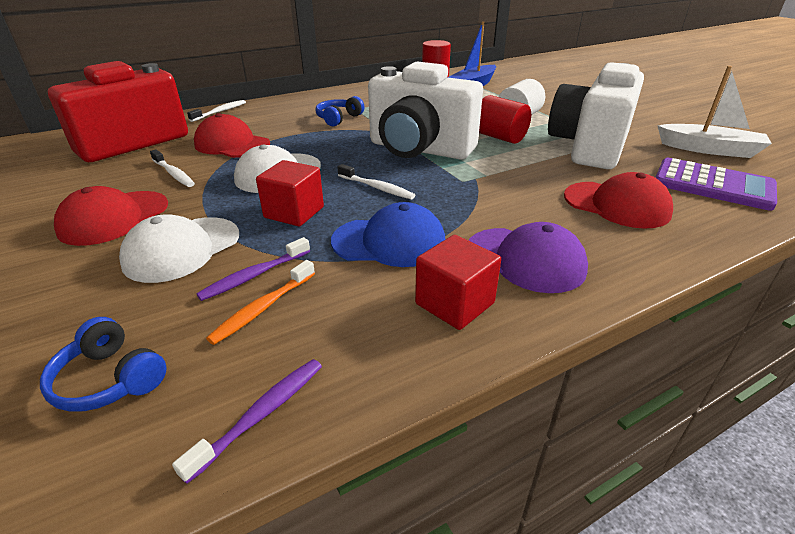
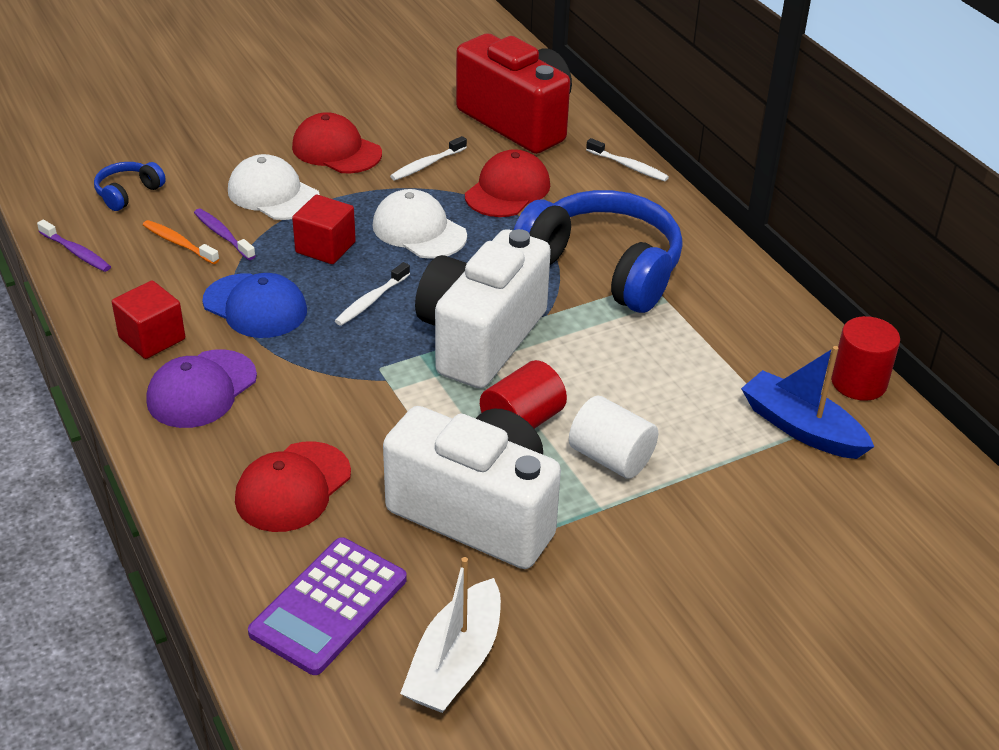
camera: 90 degrees right, 5 degrees up
blue headphones [315,96,364,127] -> blue headphones [514,190,683,313], size x2.30
blue cap [331,202,445,267] -> blue cap turned 60 degrees counterclockwise [202,273,307,338]

